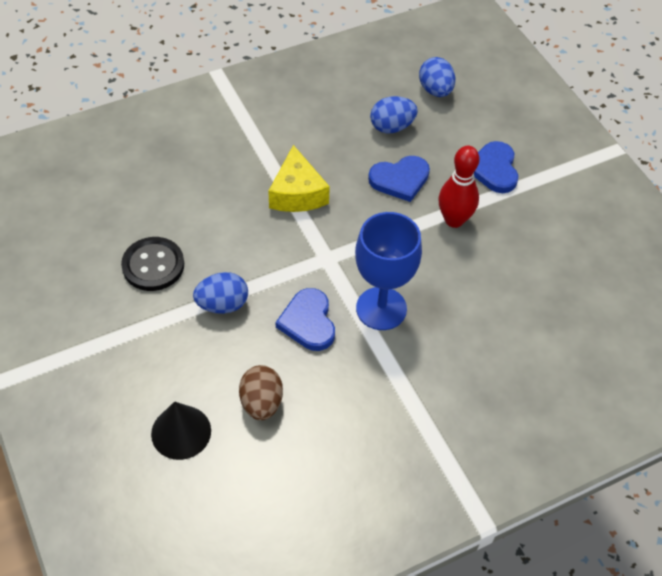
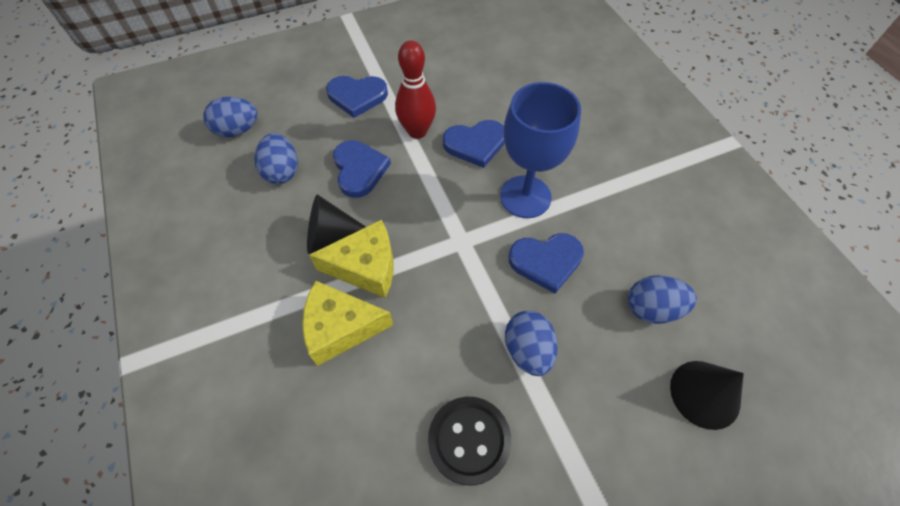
camera: 85 degrees left, 5 degrees up
brown egg [239,365,283,420] -> blue egg [628,275,697,324]
none -> yellow cheese [302,281,393,366]
none -> black cone [307,194,366,254]
none -> blue heart [443,120,505,168]

